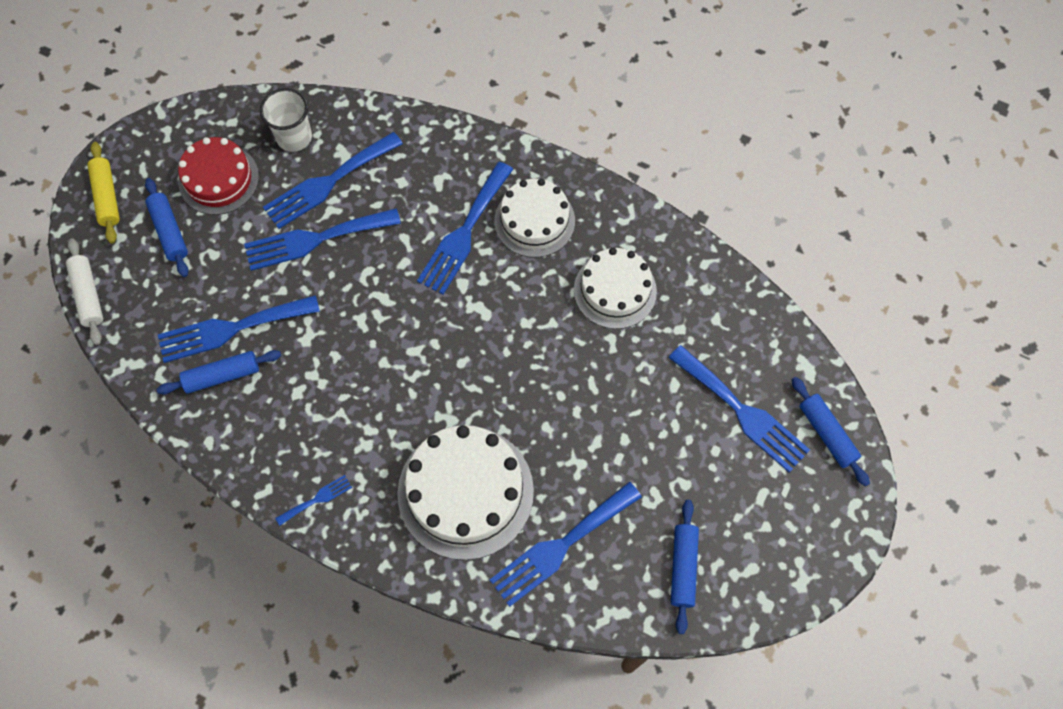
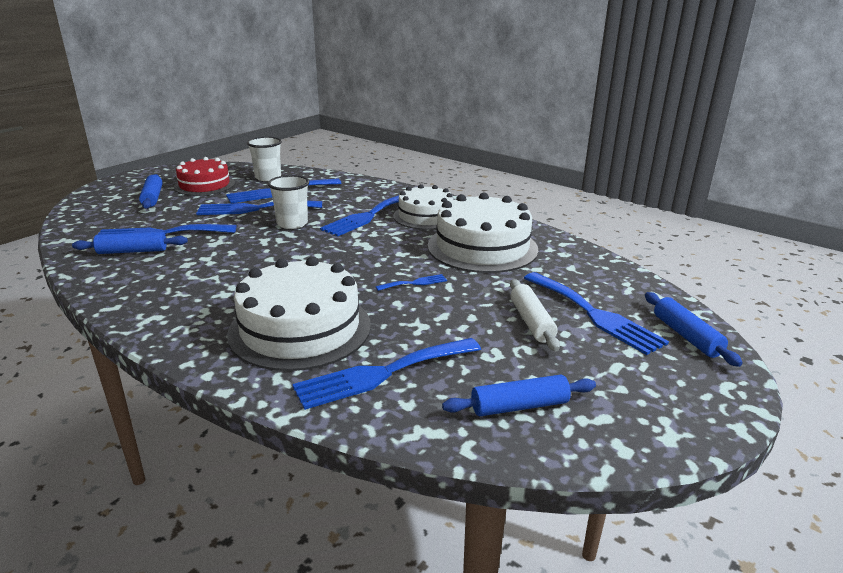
camera: 10 degrees right, 40 degrees down
white rolling pin [66,238,103,345] -> white rolling pin moved to [510,279,560,351]
yellow rolling pin [87,142,120,244] -> none
blue fork [275,475,352,526] -> blue fork moved to [376,274,447,291]
white cake [574,248,657,329] -> white cake [428,192,539,273], size x1.53
blue rolling pin [671,500,699,634] -> blue rolling pin turned 60 degrees clockwise [442,375,596,416]
none -> white cup [268,175,309,229]

